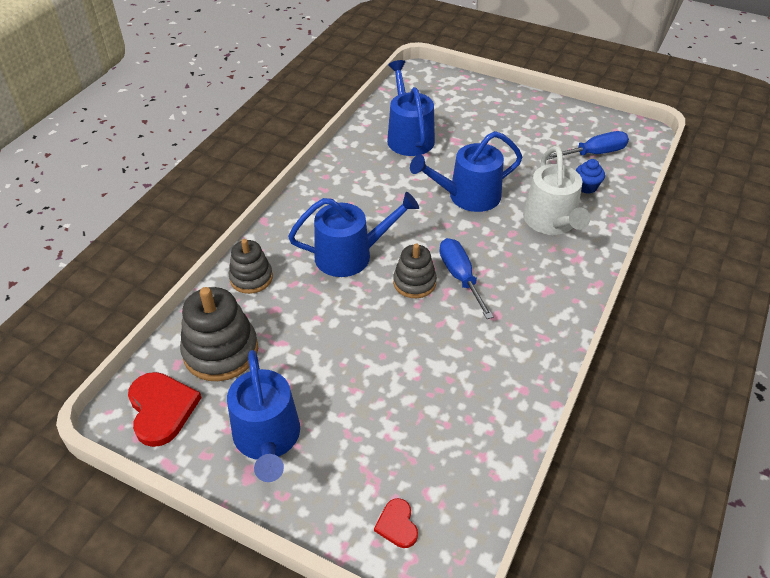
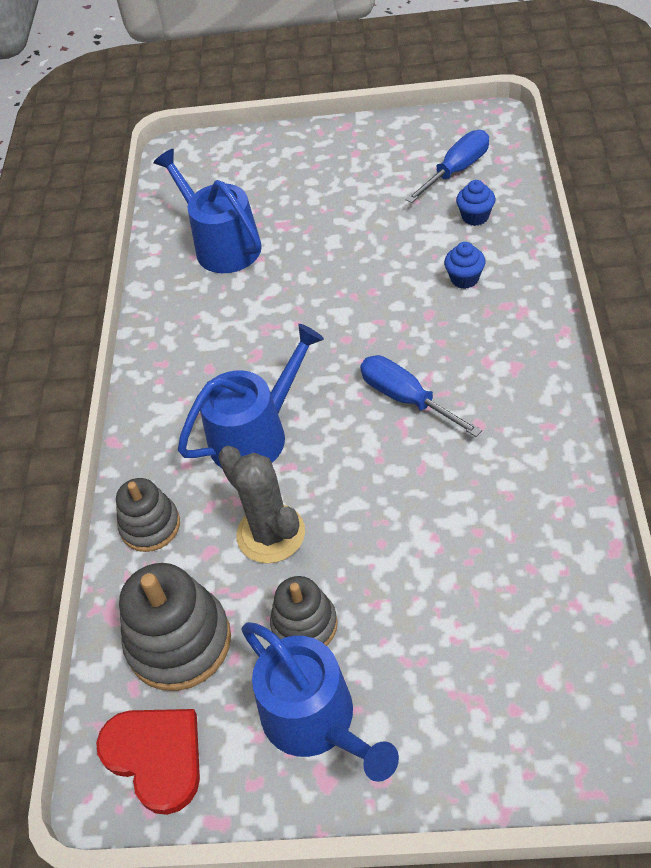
camera: 20 degrees left, 5 degrees up
red heart [374,498,418,548] -> none
grey stacking toy [393,243,437,298] -> grey stacking toy moved to [270,576,338,646]
blue watering can [410,131,522,212] -> none
white watering can [523,146,590,235] -> blue cupcake [444,242,486,289]
none -> grey cactus [218,446,305,563]

